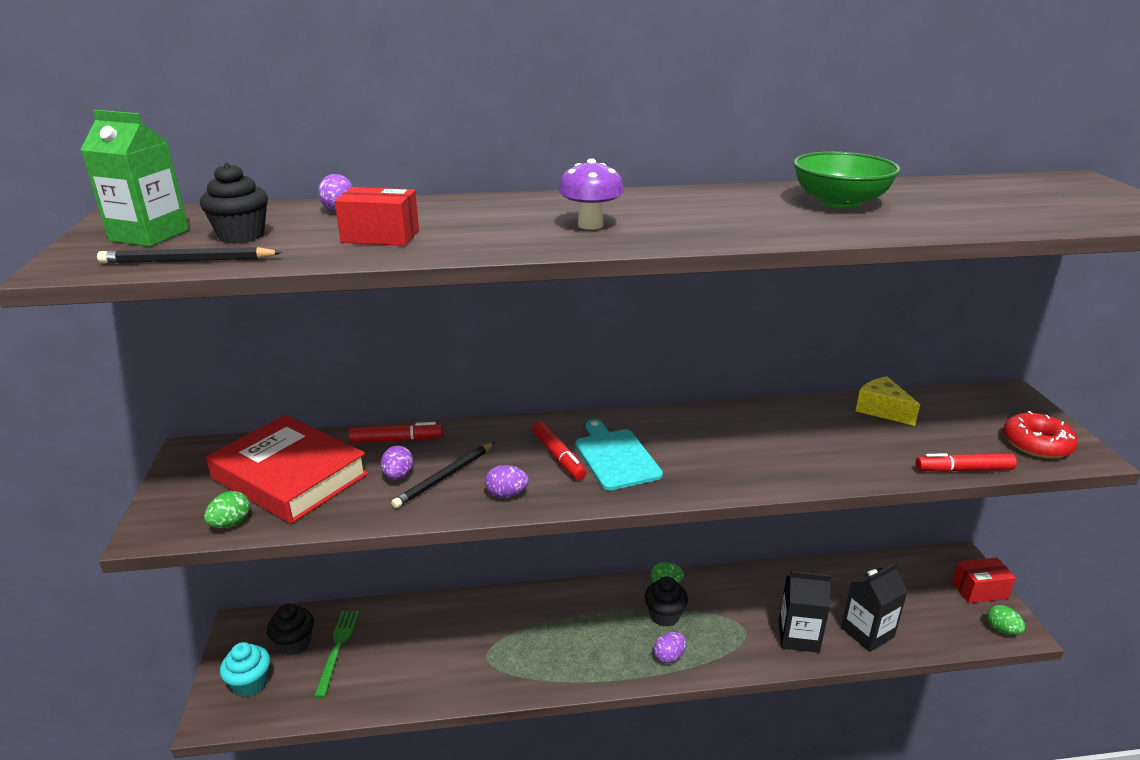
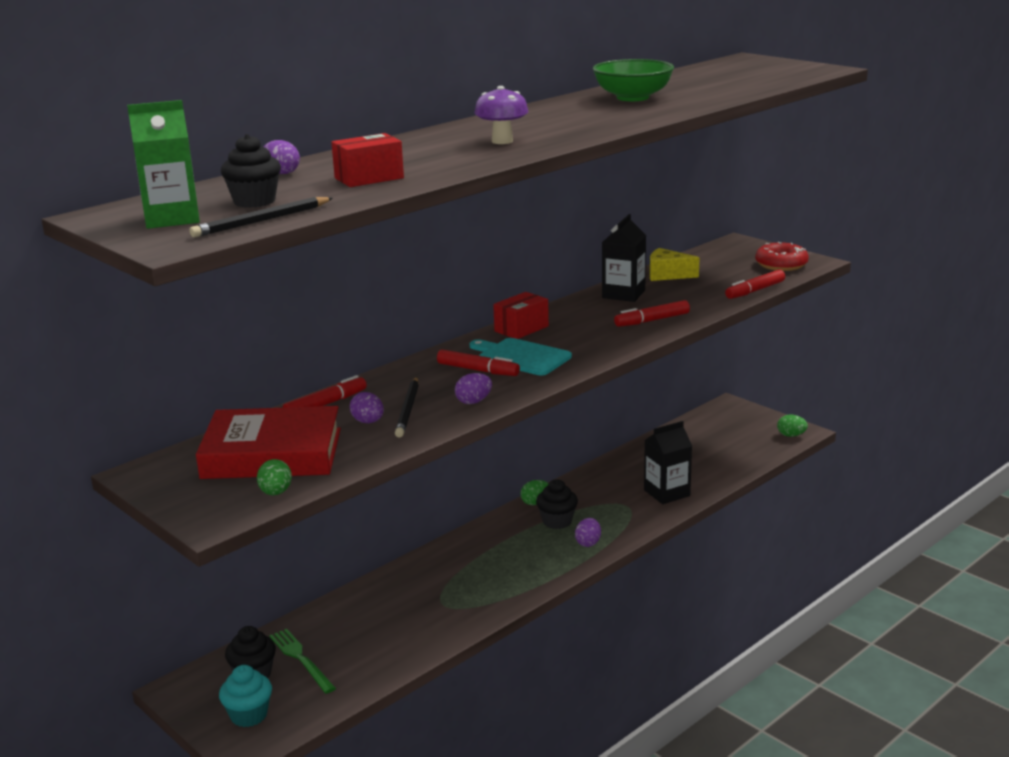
camera: 35 degrees left, 5 degrees down
black carton [841,563,908,652] -> black carton moved to [602,214,646,302]
red box [952,557,1016,603] -> red box moved to [493,292,549,339]
none -> red marker [614,300,690,327]

